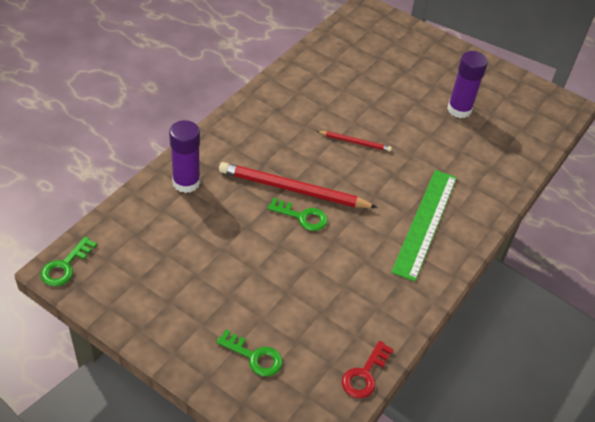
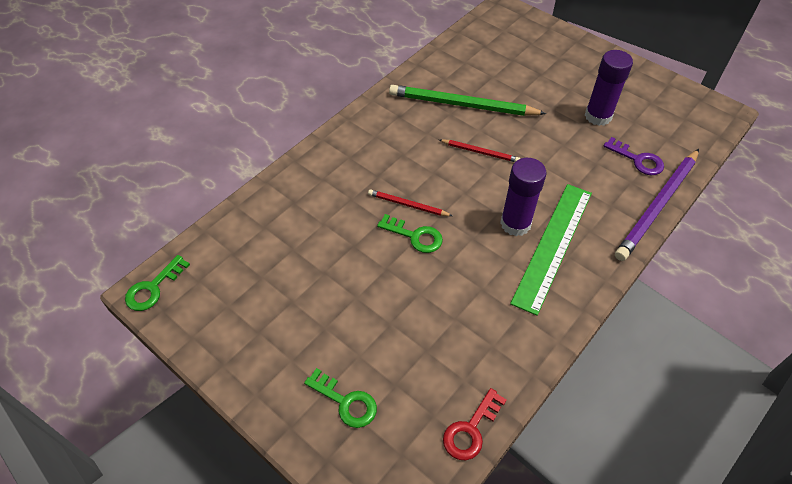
camera: 10 degrees right, 5 degrees up
purple glue stick [169,120,200,193] -> purple glue stick moved to [500,158,546,236]
red pencil [219,162,378,208] -> red pencil [368,189,452,216], size x0.50
none -> green pencil [389,85,547,116]
none -> purple key [603,137,664,175]
none -> purple pencil [615,149,699,261]

